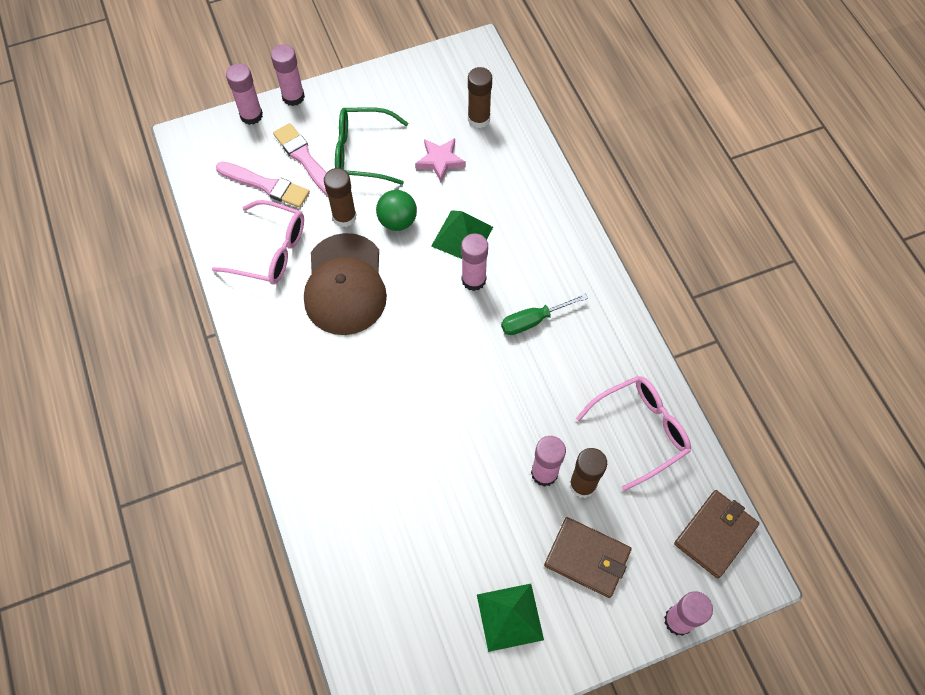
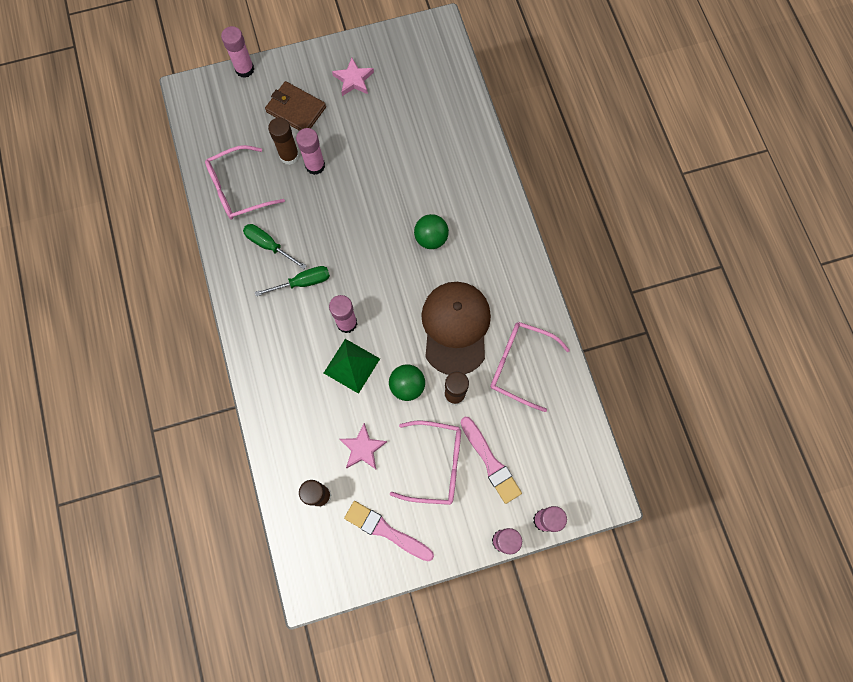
camera: 175 degrees left, 10 degrees up
pink brush [216,162,310,208] -> pink brush moved to [344,501,434,562]
green glasses [335,107,408,185] -> pink glasses [390,421,461,505]
green pyramid [477,584,544,652] -> pink star [332,57,374,96]
brown wallet [674,490,759,578] -> none
none -> green screwdriver [243,224,307,269]
none -> green ball [414,214,449,249]

